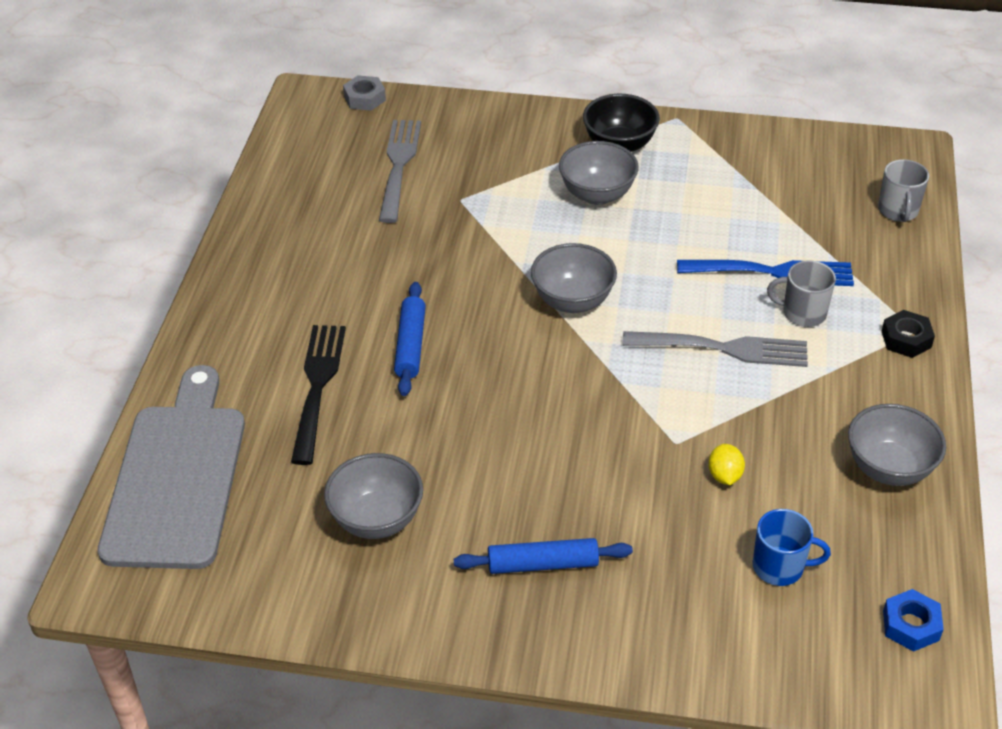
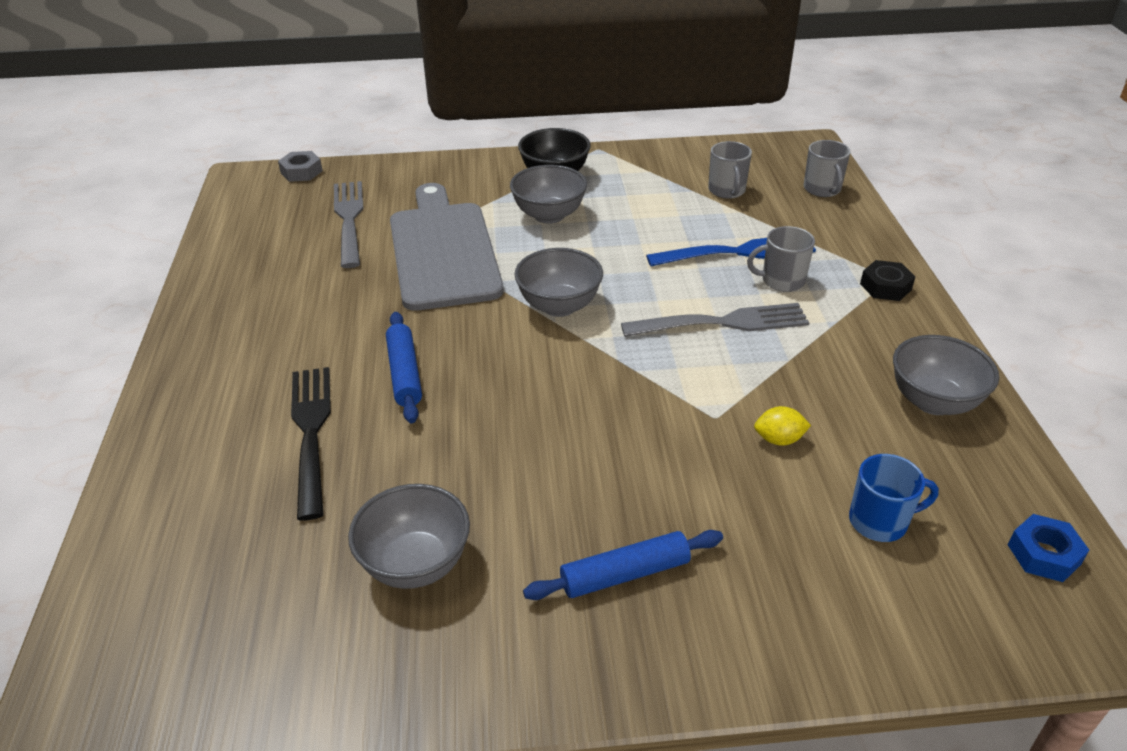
camera: 15 degrees left, 5 degrees down
grey cutting board [97,365,245,569] -> grey cutting board moved to [390,183,504,311]
yellow lemon [708,444,745,485] -> yellow lemon turned 75 degrees counterclockwise [754,406,811,446]
none -> grey mug [708,141,752,199]

